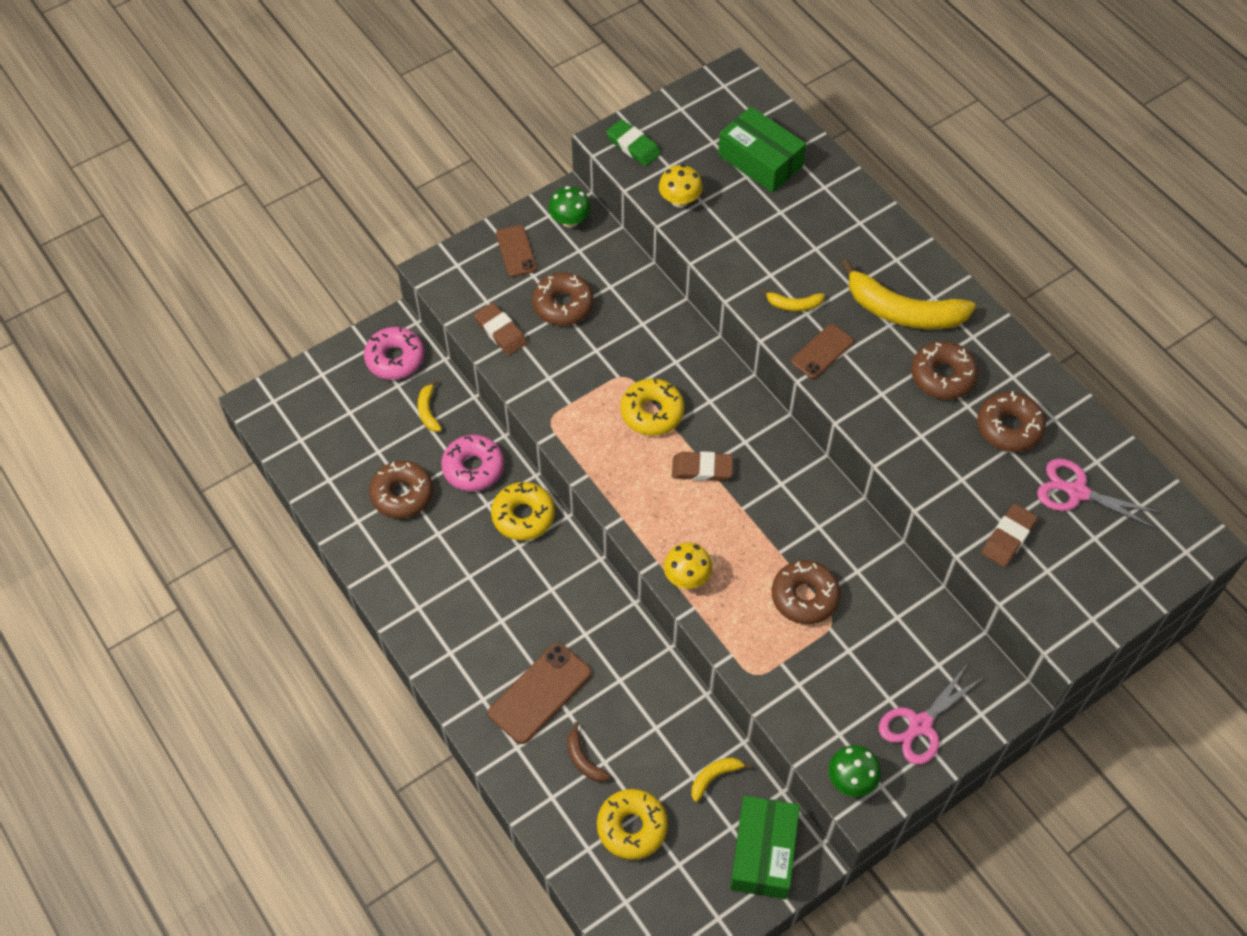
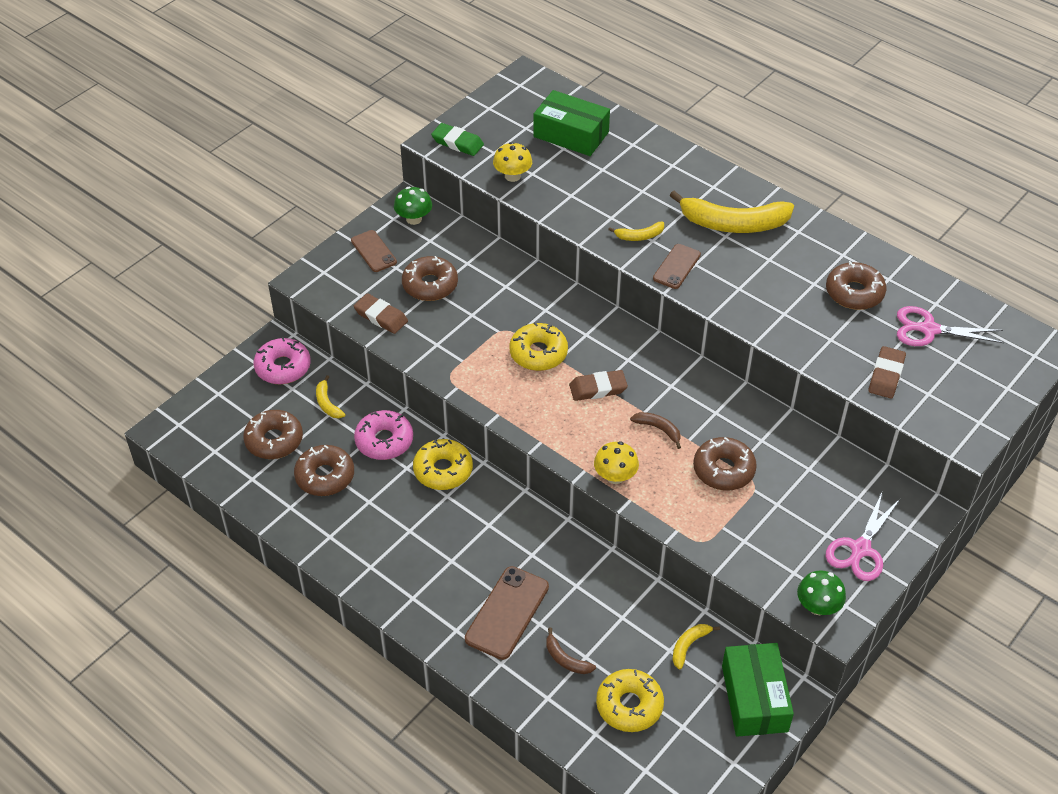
camera: 15 degrees left, 10 degrees down
brown donut [911,341,978,400] -> brown donut moved to [243,410,303,459]
none -> brown banana [630,412,681,449]

